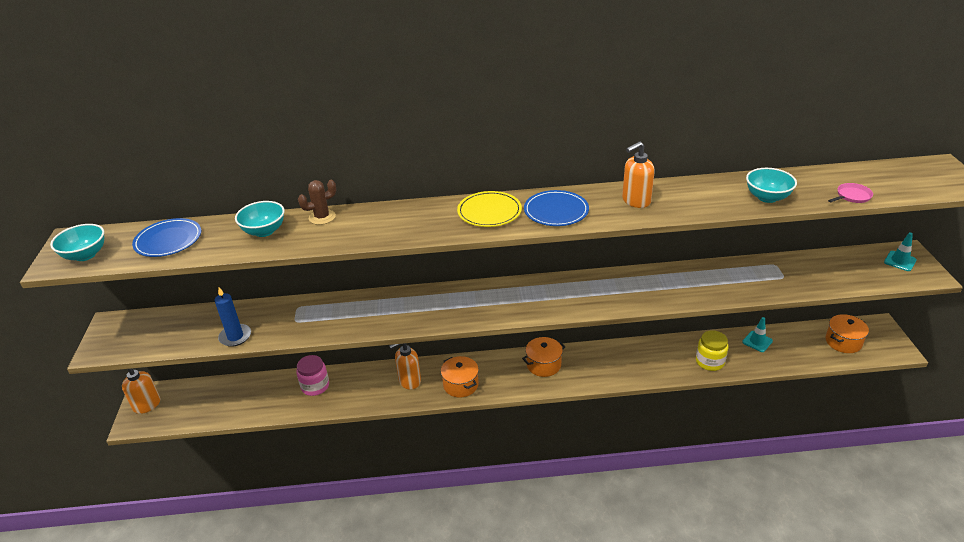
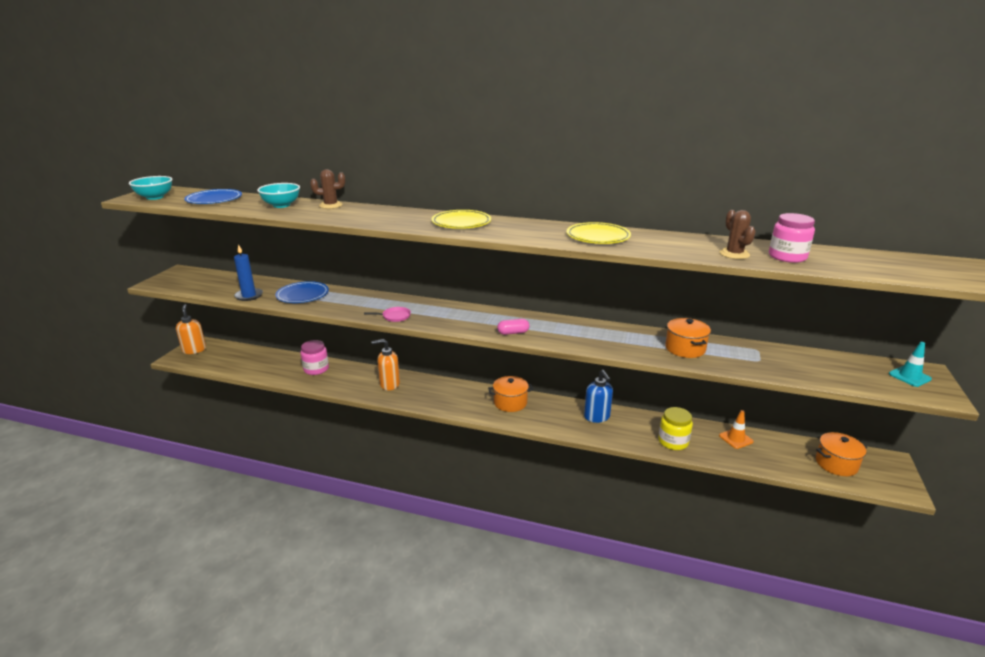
camera: 20 degrees right, 10 degrees down
orange pot [441,356,479,398] -> orange pot moved to [665,318,711,358]
blue plate [524,190,589,226] -> blue plate moved to [275,281,329,303]
orange soap dispenser [622,141,655,208] -> yellow plate [566,222,631,244]
turquoise traffic cone [742,317,773,352] -> orange traffic cone [719,410,754,449]
turquoise bowl [746,168,797,203] -> brown cactus [720,210,756,259]
pink pan [828,183,873,203] -> pink pan moved to [364,307,411,322]
none -> pink capsule [497,319,529,335]
none -> blue soap dispenser [584,370,613,423]
none -> pink jar [769,213,815,263]

